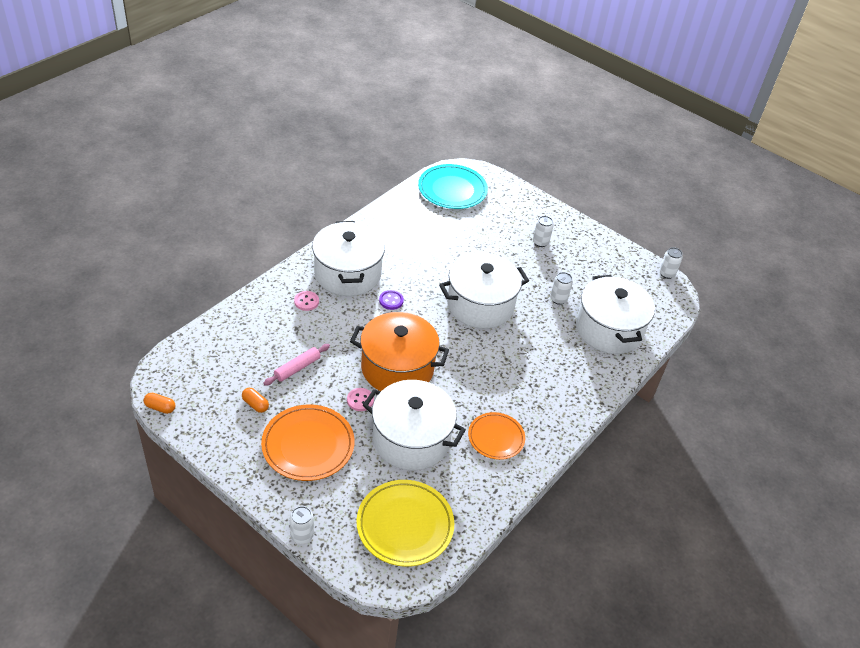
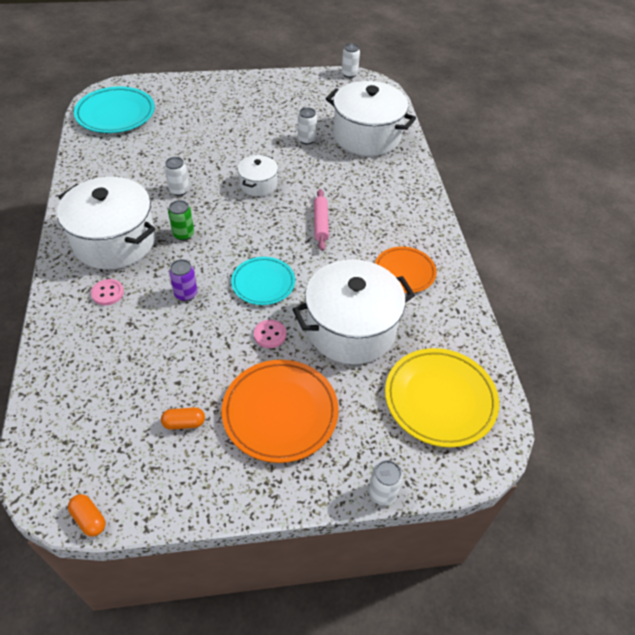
camera: 45 degrees left, 5 degrees up
orange capsule [144,393,175,414] -> orange capsule turned 75 degrees clockwise [68,494,106,536]
pink rolling pin [263,344,330,386] -> pink rolling pin moved to [314,189,329,251]
orange pot [350,312,449,391] -> turquoise plate [231,257,295,305]
purple button [379,290,404,310] -> green can [168,200,194,241]
white pot [439,253,529,329] -> white pot [237,155,278,197], size x0.51
white can [533,216,554,247] -> white can moved to [164,157,189,196]
none -> purple can [169,259,198,301]

